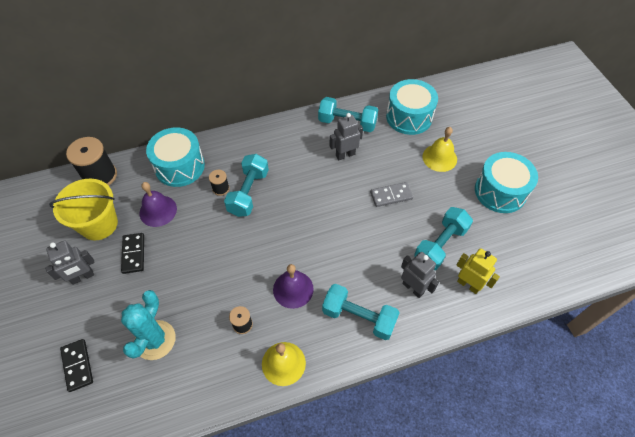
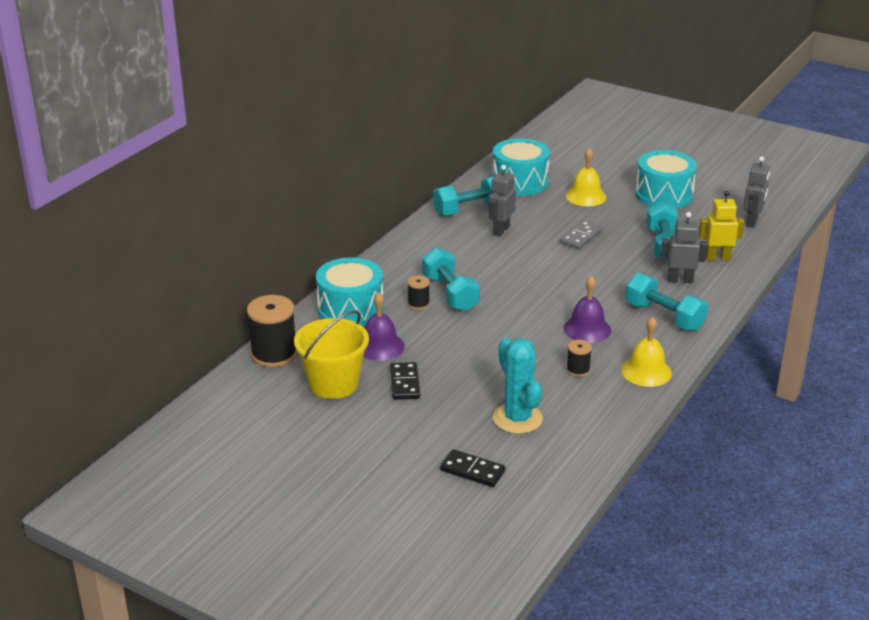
camera: 40 degrees left, 25 degrees down
grey robot [45,240,95,285] -> grey robot moved to [743,156,770,228]
black domino [121,233,144,274] -> black domino turned 45 degrees clockwise [390,362,420,400]
turquoise dumbbell [322,284,400,340] -> turquoise dumbbell turned 60 degrees clockwise [625,273,708,331]

